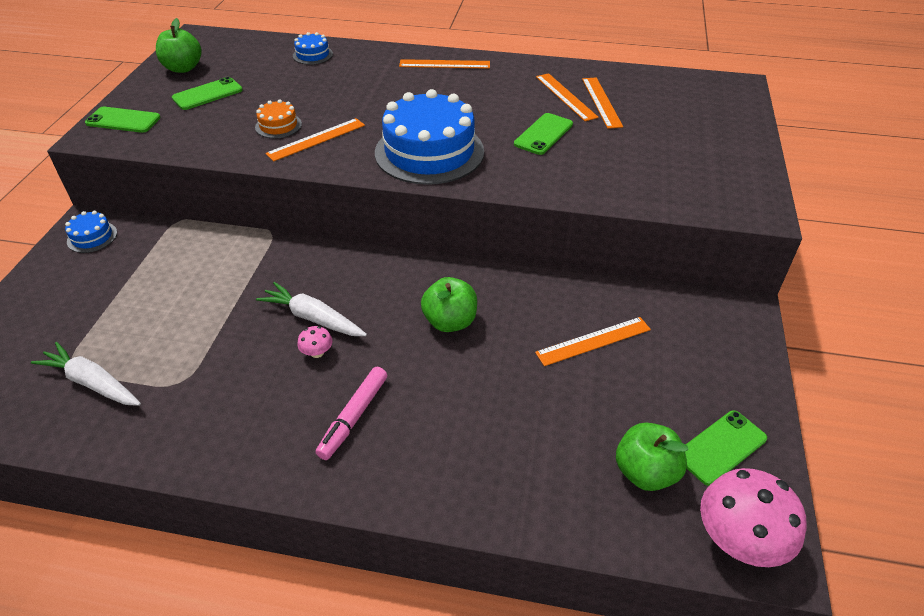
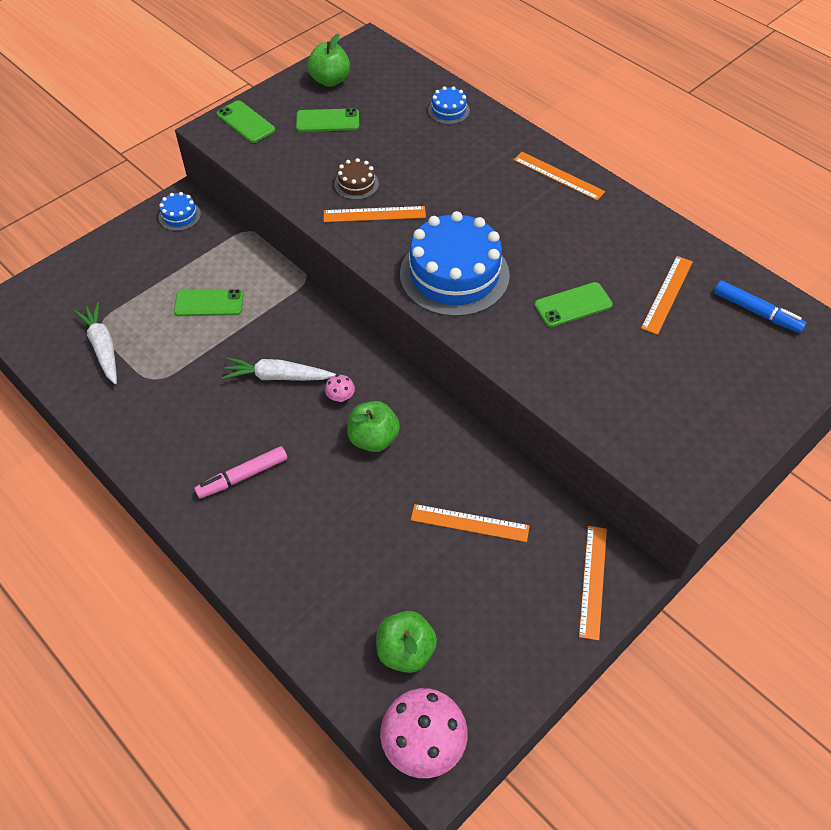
camera: 35 degrees right, 10 degrees up
orange cake [255,100,302,138] -> brown cake [334,158,379,200]
white carrot [256,282,367,336] -> white carrot turned 60 degrees counterclockwise [222,358,336,381]
pink mushroom [297,326,333,358] -> pink mushroom moved to [325,375,355,402]
orange ruler [536,73,599,121] -> orange ruler moved to [579,526,607,641]
green phone [685,410,767,486] -> green phone moved to [174,289,243,316]
none -> blue marker [714,280,806,333]

